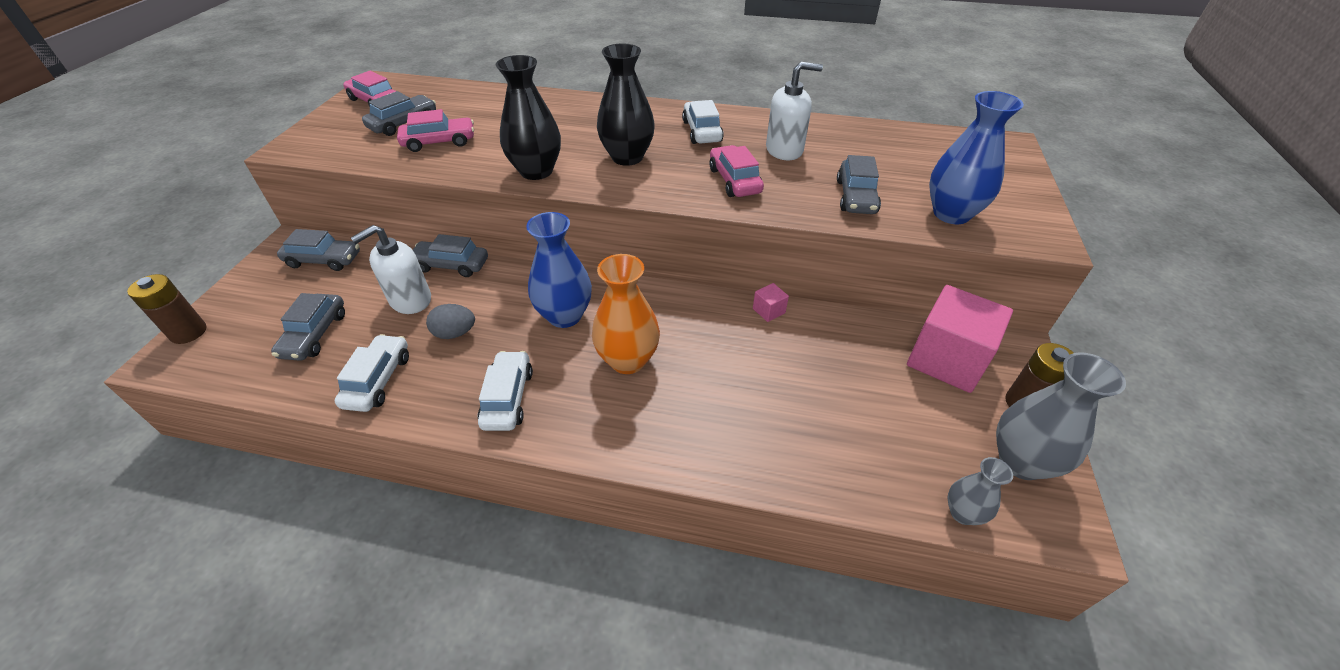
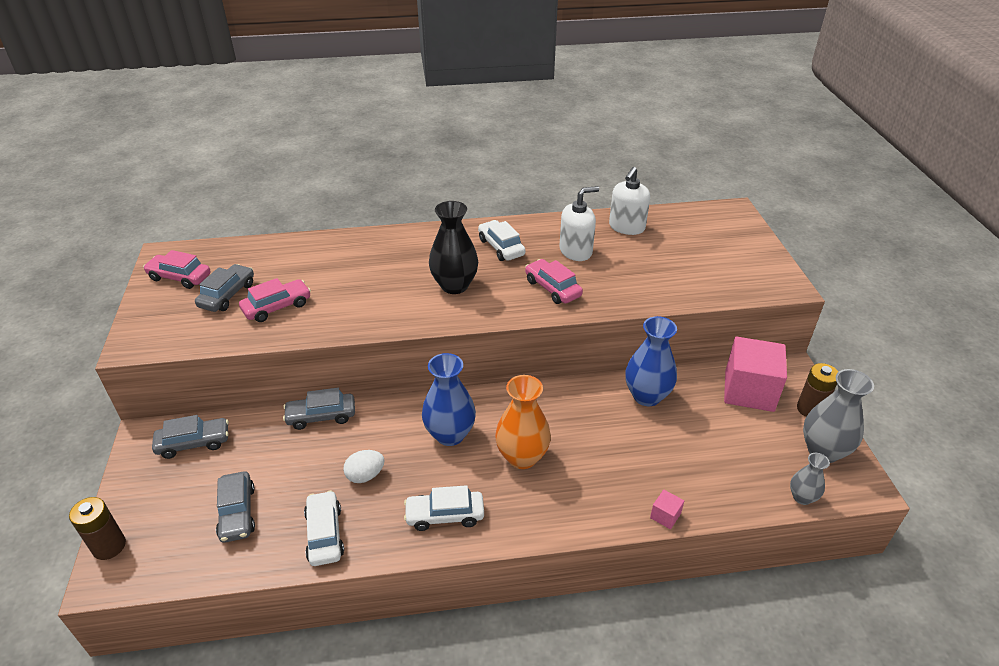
camera: 20 degrees left, 5 degrees down
white soap dispenser [351,225,431,314] -> white soap dispenser moved to [609,167,650,235]
grey egg [426,304,475,339] -> white egg [343,450,385,483]
white car [478,351,533,431] -> white car turned 75 degrees counterclockwise [404,485,484,531]
black vase [496,55,561,180] -> none
pink cube [753,283,789,322] -> pink cube moved to [650,490,684,529]
grey car [837,155,881,214] -> none
blue vase [929,91,1024,224] -> blue vase moved to [625,316,677,406]

